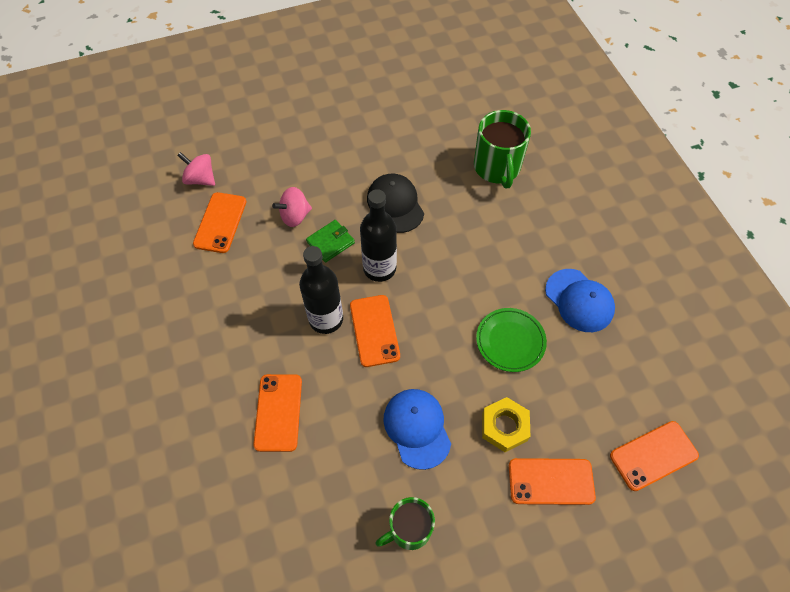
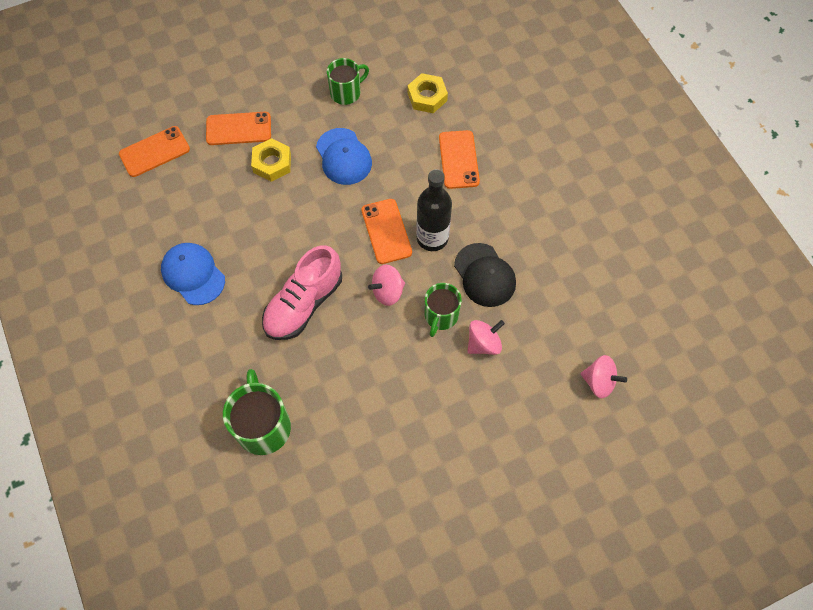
camera: 175 degrees right, 5 degrees up
orange phone [193,192,247,253] -> none
green wallet [306,220,355,263] -> green mug [425,283,462,337]
black bottle [360,189,397,282] -> pink spinning top [368,265,405,306]
black cap [367,174,424,233] -> black cap moved to [454,243,516,307]
green plate [476,308,547,372] -> none
none -> pink shoe [262,245,342,340]
none -> yellow nut [408,73,448,113]

